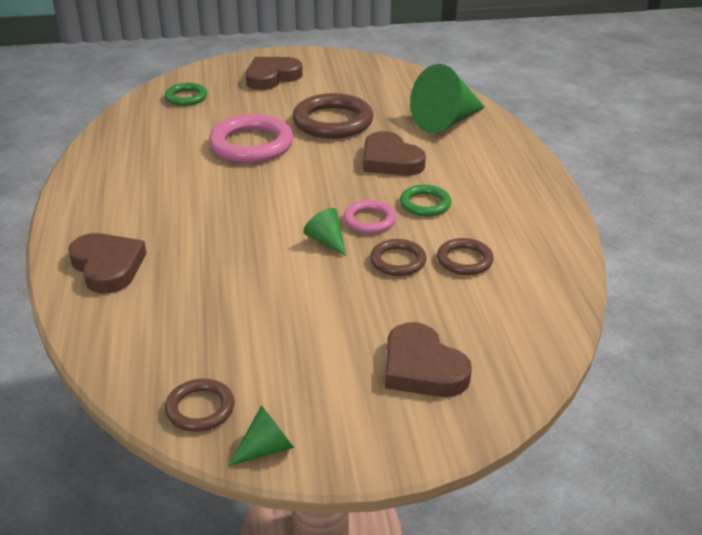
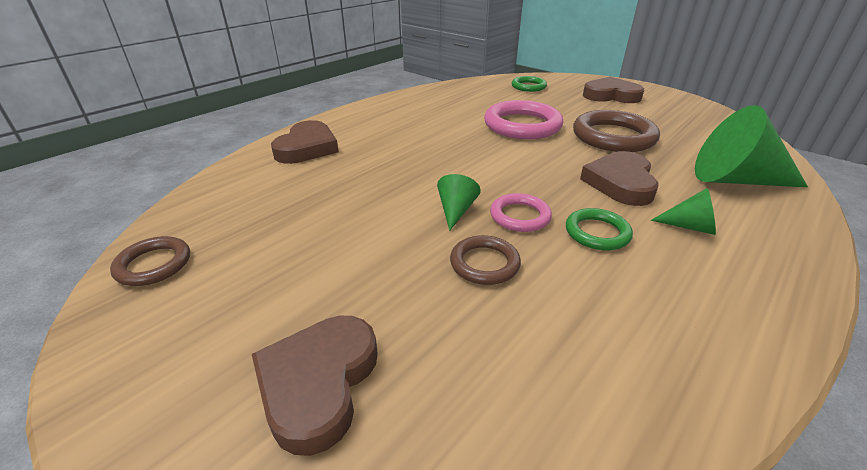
camera: 50 degrees right, 0 degrees up
green cone [228,405,294,466] -> green cone moved to [651,188,716,235]
brown ring [437,238,494,275] -> none

